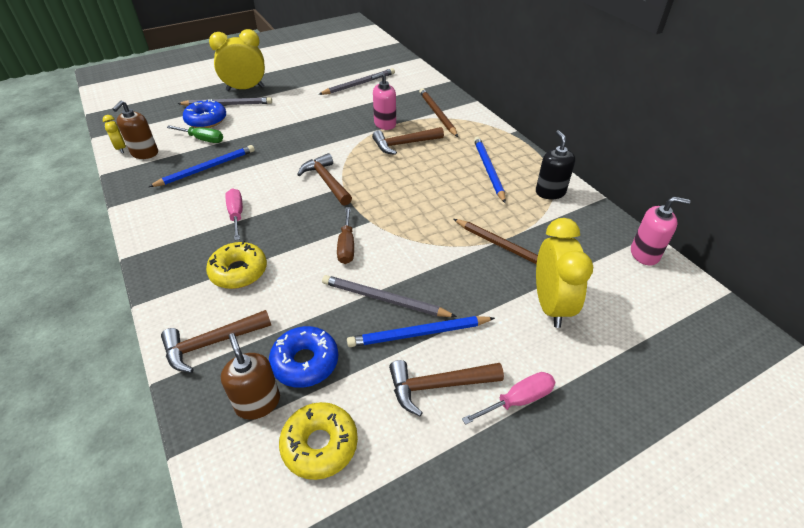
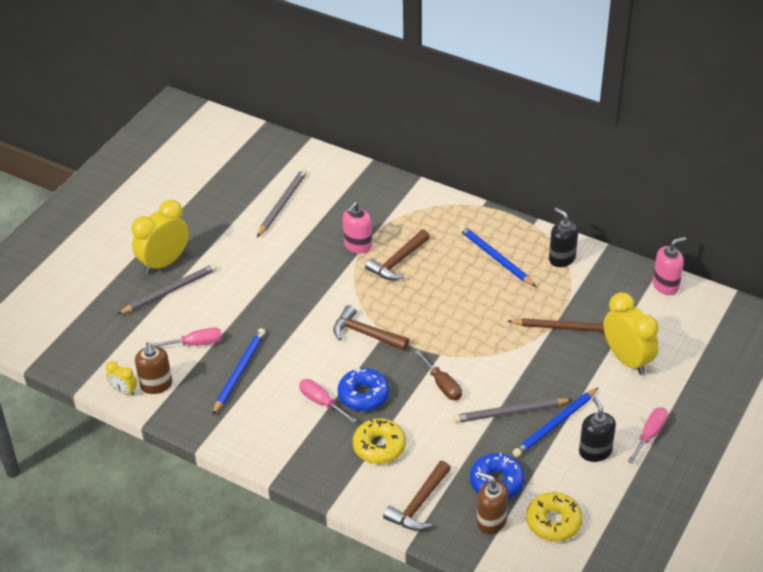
camera: 30 degrees left, 0 degrees up
green screwdriver [166,125,223,143] -> pink screwdriver [151,327,222,346]
blue donut [183,99,226,128] -> blue donut moved to [338,368,389,411]
brown hammer [389,360,504,416] -> black soap dispenser [579,397,616,462]
brown pencil [419,88,458,137] -> none

